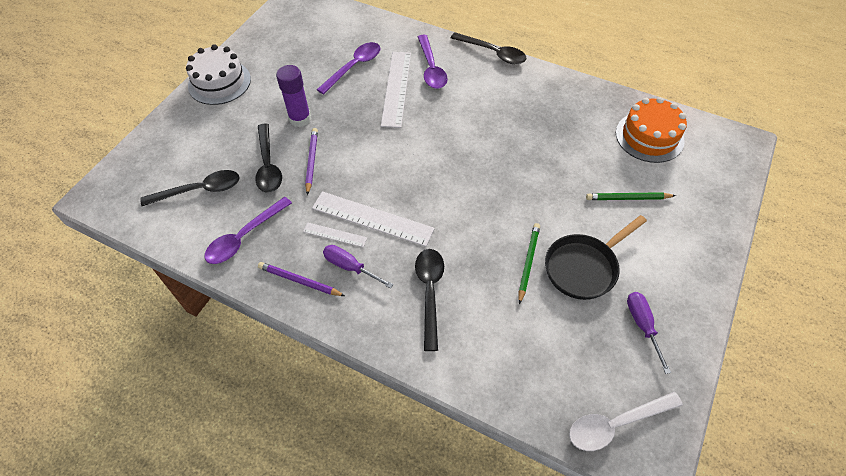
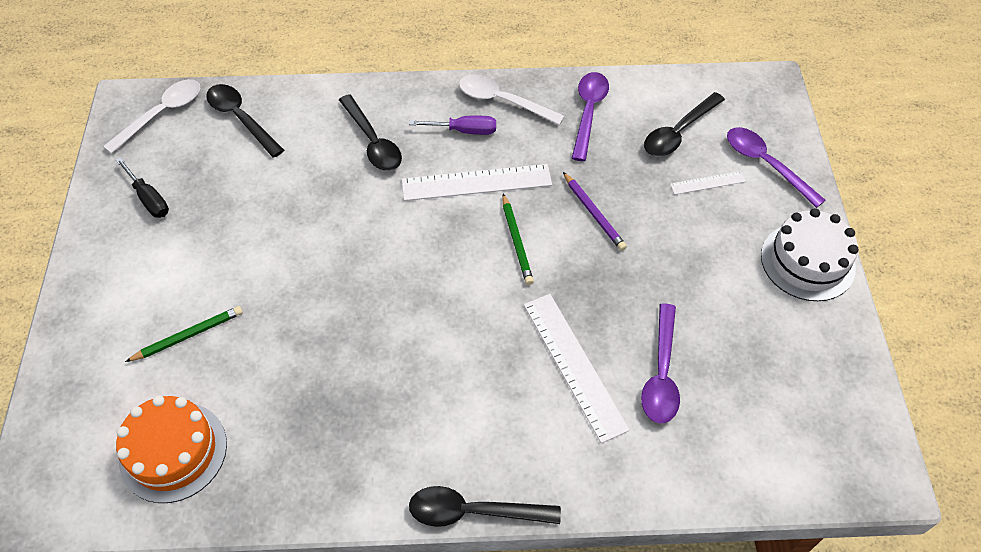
camera: 150 degrees right, 0 degrees up
black spoon [255,123,282,193] -> black spoon moved to [206,84,284,158]
purple pencil [258,262,345,296] -> white spoon [459,74,565,125]
purple glue stick [276,65,311,127] -> none
white ruler [303,223,367,247] -> white ruler moved to [670,171,746,195]
purple spoon [418,35,448,89] -> purple spoon moved to [727,127,826,208]
green pencil [519,223,540,304] -> green pencil moved to [502,194,534,285]
black pan [545,215,647,300] -> none
purple screwdriver [627,292,671,374] -> black screwdriver [116,157,169,218]

